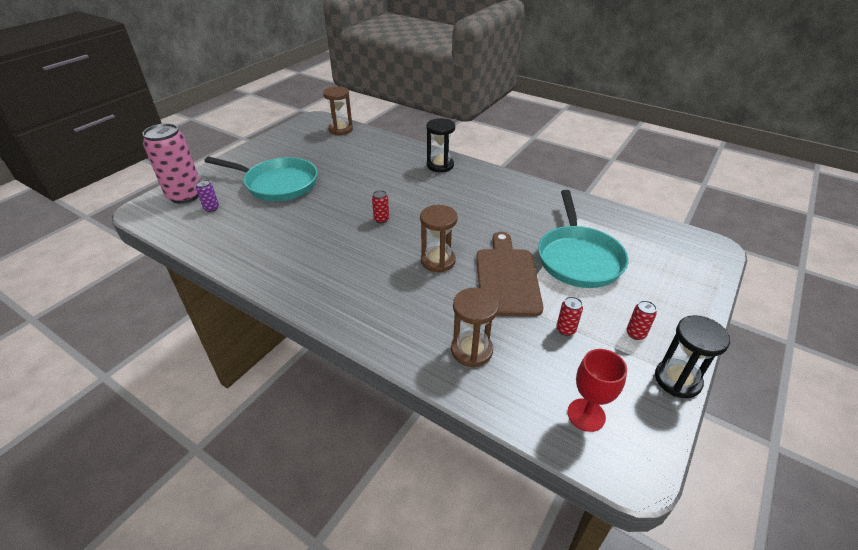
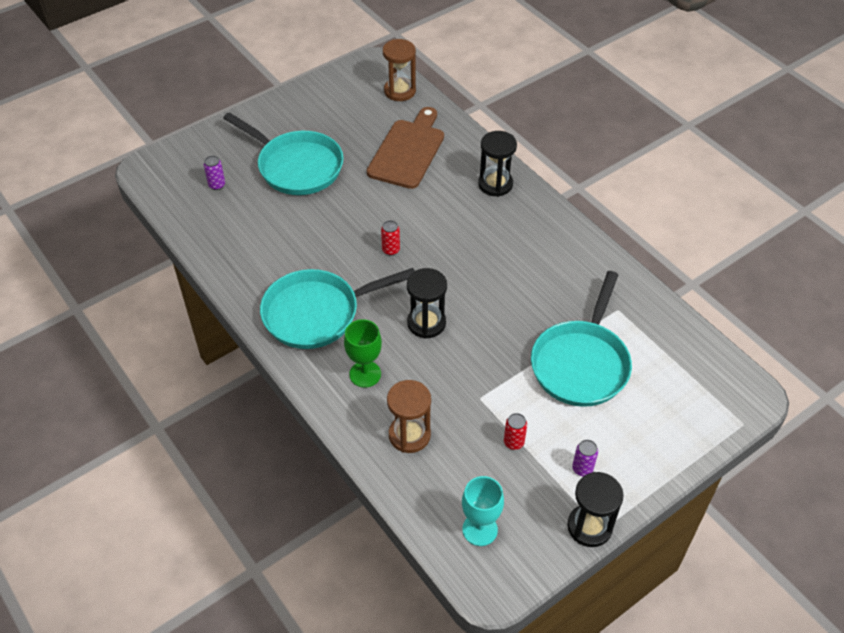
camera: 20 degrees right, 10 degrees up
pink can [142,123,200,204] -> none
brown hourglass [420,205,458,272] -> black hourglass [407,268,447,339]
brown cutting board [476,232,543,316] -> brown cutting board moved to [367,107,444,189]
red goblet [567,349,627,432] -> turquoise goblet [462,476,504,546]
red can [626,300,657,340] -> purple can [572,440,598,476]
none -> turquoise pan [260,268,415,349]
none -> green goblet [344,319,382,388]

